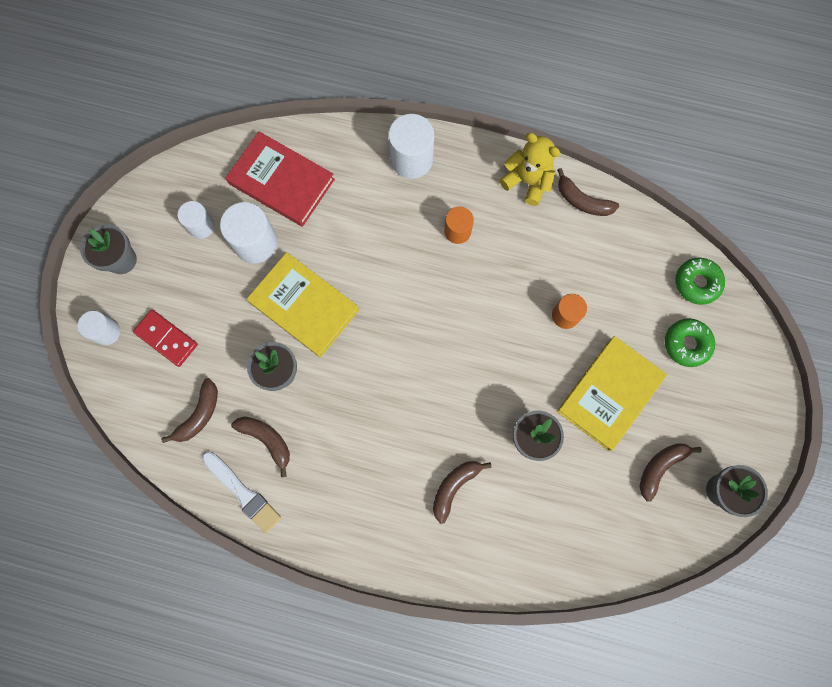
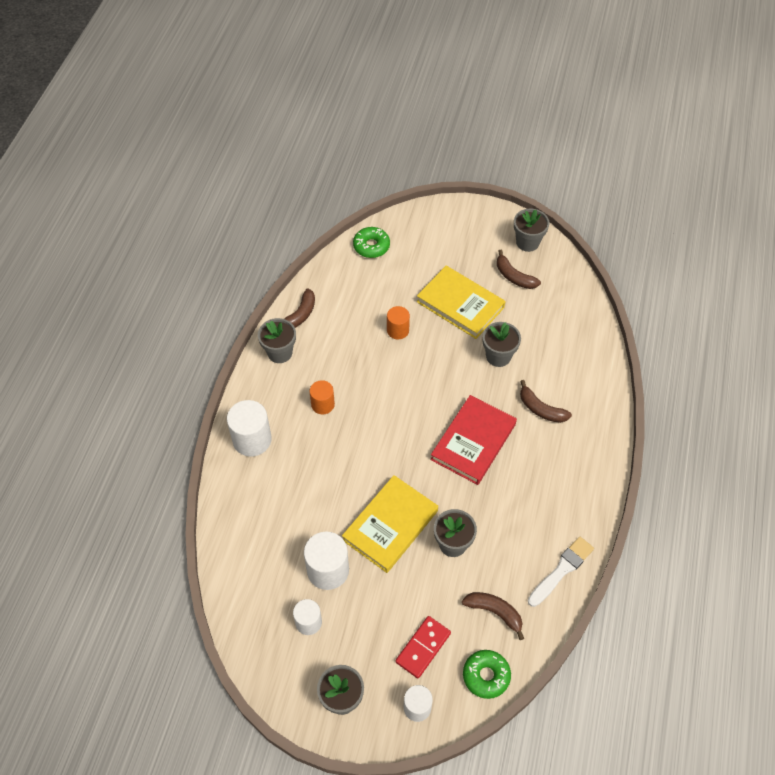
camera: 90 degrees left, 20 degrees down
red book [226,131,335,227] -> red book moved to [431,395,517,485]
brown banana [231,417,290,477] -> none
yellow teddy bear [500,133,560,206] -> grey flower pot [258,318,296,363]
green donut [665,318,715,367] -> green donut moved to [463,650,511,699]

